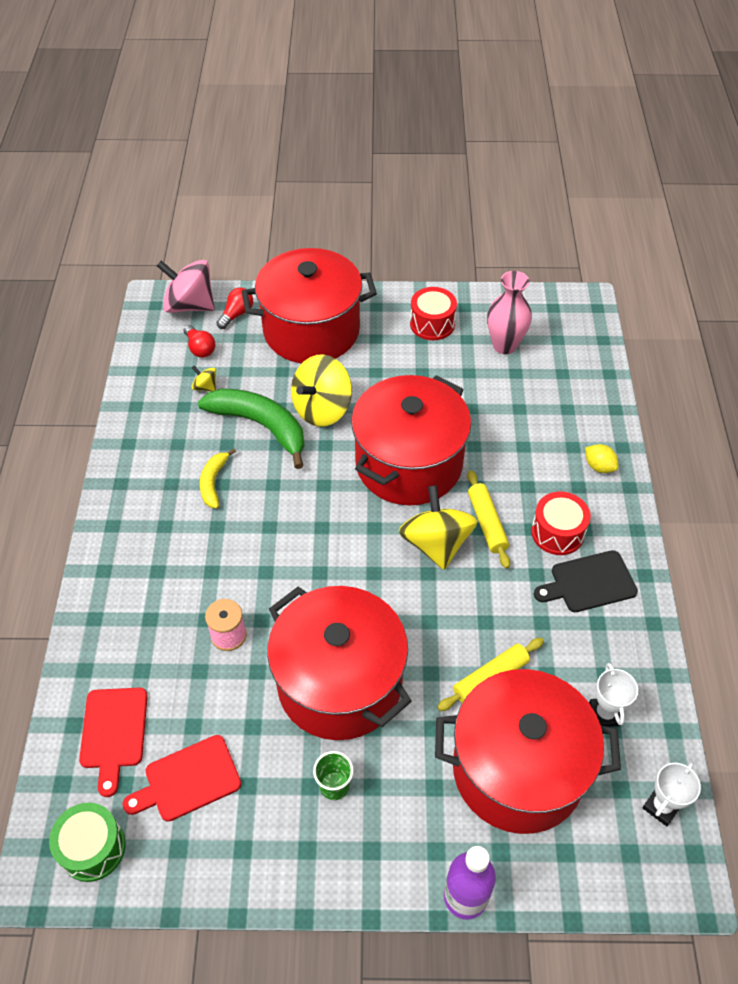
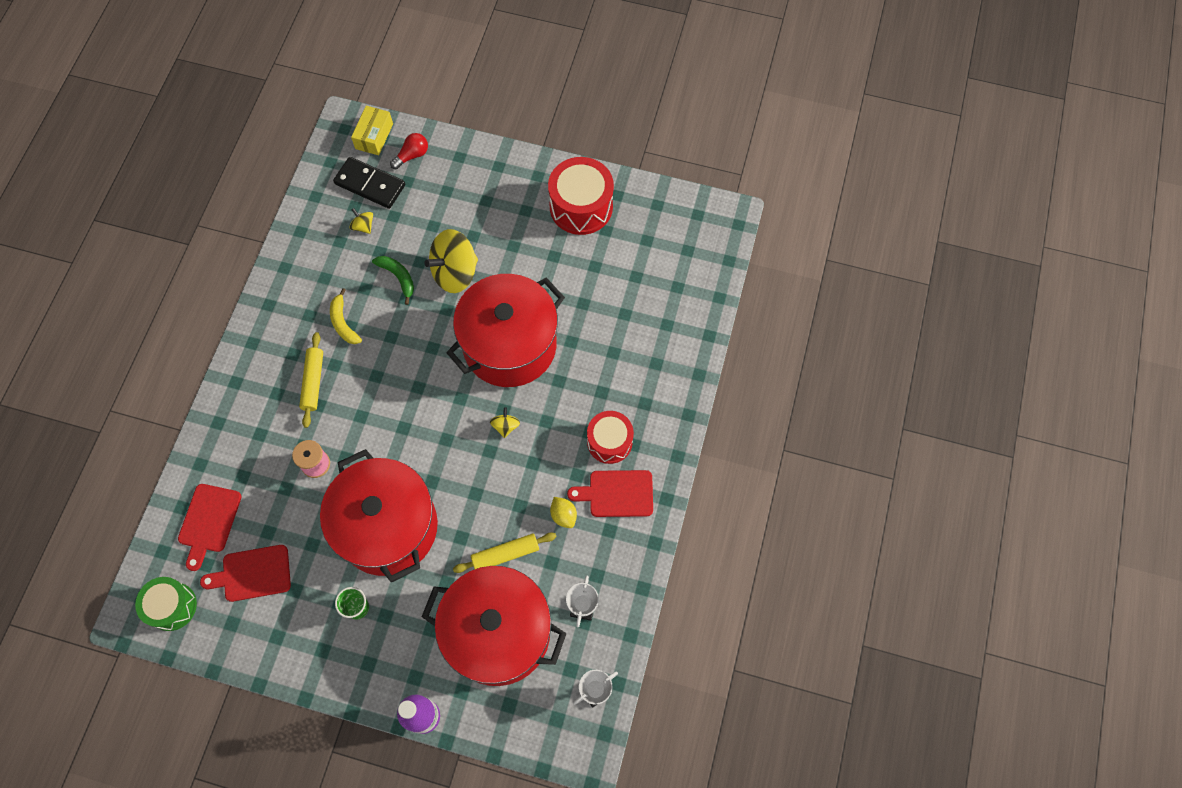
camera: 15 degrees right, 15 degrees up
pink spinning top [157,260,215,313] -> yellow box [351,106,393,155]
red light bulb [183,325,216,358] -> black domino [333,157,405,209]
green banana [198,389,304,469] -> green banana [372,256,414,305], size x0.53
yellow banana [200,448,236,509] -> yellow banana turned 45 degrees counterclockwise [330,288,362,344]
red pot [242,248,377,363] -> none
yellow spinning top [399,485,478,570] -> yellow spinning top [490,407,520,438], size x0.45
red drum [410,287,457,340] -> red drum [548,157,614,235], size x1.52
yellow rolling pin [467,470,510,569] -> yellow rolling pin moved to [299,332,323,428]
pink vase [487,271,532,354] -> none
black cutting board [534,550,638,612] -> red cutting board [567,470,653,517]
yellow lemon [585,444,619,473] -> yellow lemon moved to [550,497,577,528]

